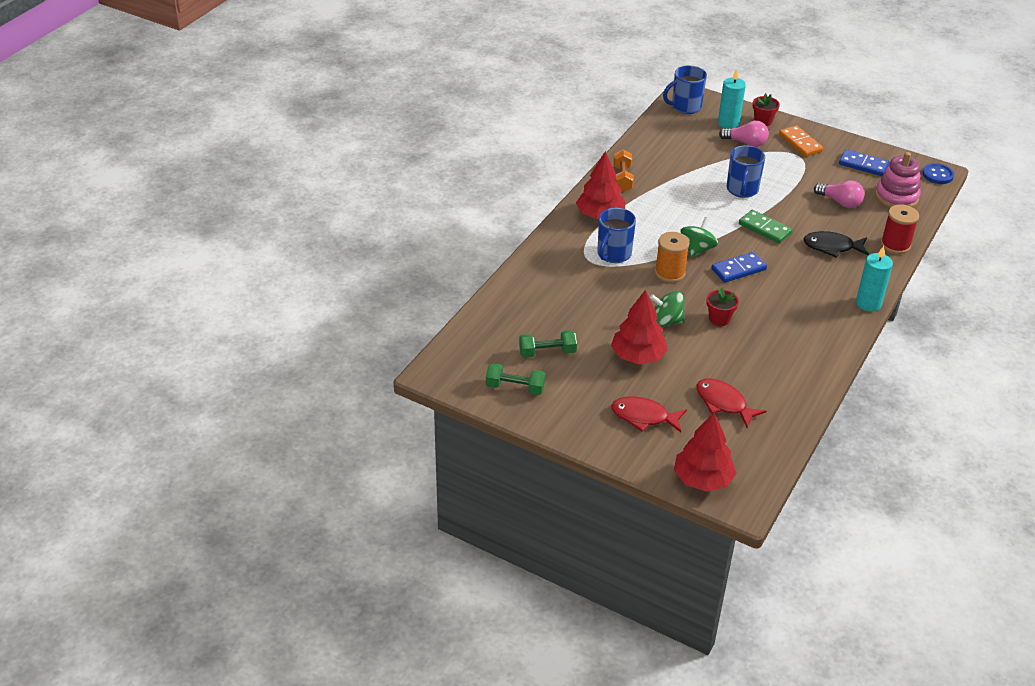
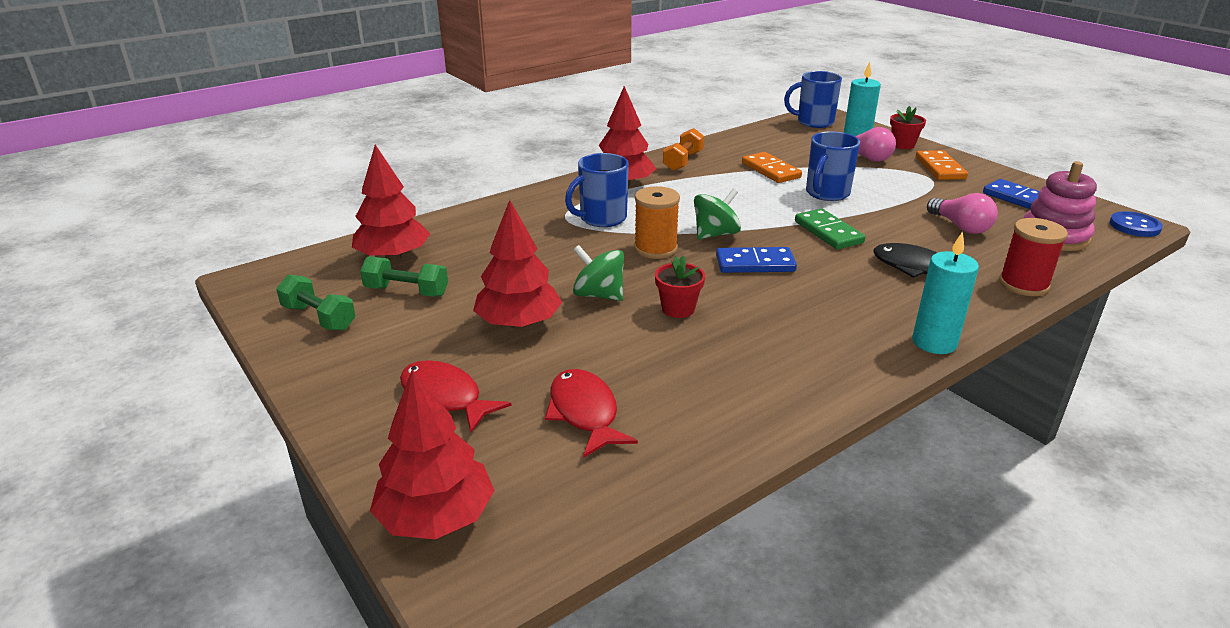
camera: 25 degrees right, 10 degrees down
none -> red tree [352,145,430,261]
none -> orange domino [742,152,802,183]

